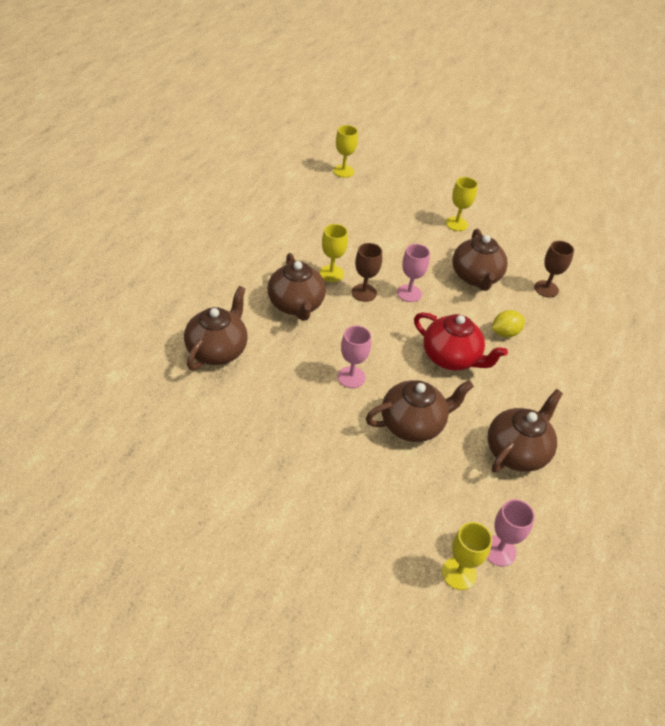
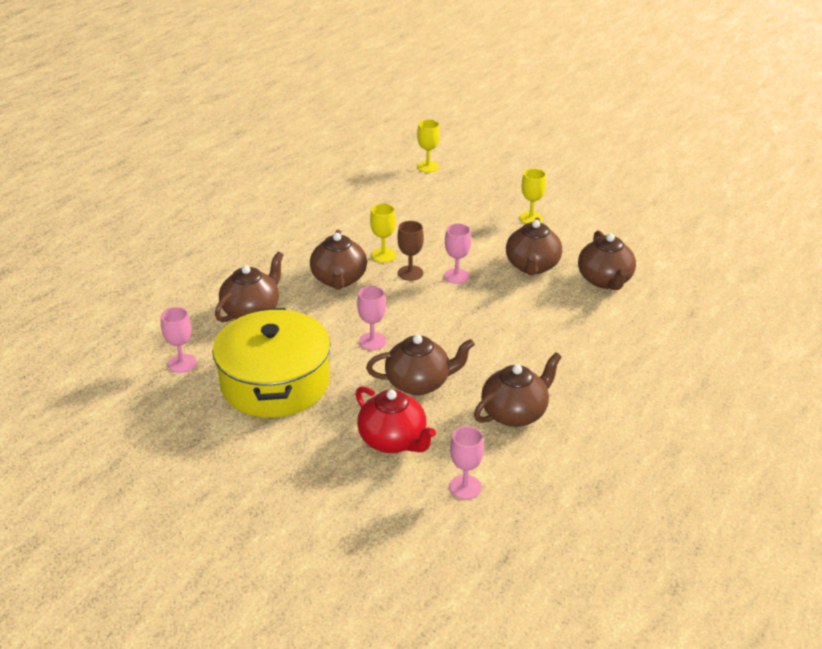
camera: 15 degrees right, 10 degrees down
red teapot [414,312,508,371] -> red teapot moved to [355,386,436,453]
yellow goblet [442,522,492,590] -> none
yellow lemon [492,310,525,337] -> none
brown goblet [534,241,574,298] -> brown teapot [578,230,636,290]
none -> pink goblet [161,307,197,373]
none -> yellow pot [212,308,331,418]

